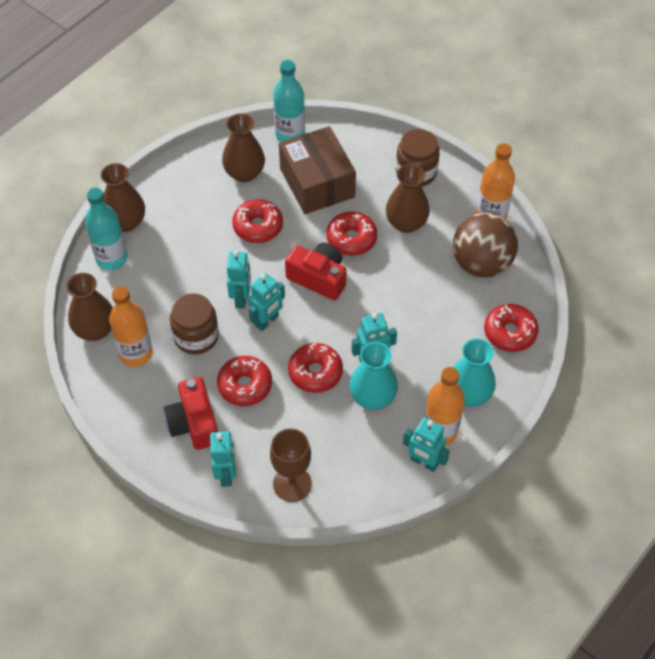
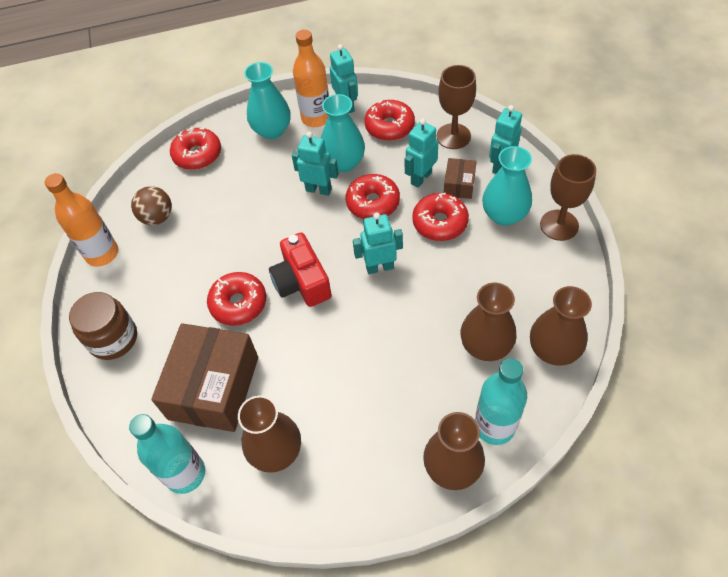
camera: 140 degrees left, 0 degrees up
orange bottle [109,286,153,367] -> none
red camera [164,377,218,450] -> turquoise vase [482,146,532,226]
brown jar [170,293,219,354] -> none
turquoise robot [227,251,251,309] -> turquoise robot moved to [405,119,438,188]
red donut [232,199,283,243] -> red donut moved to [364,100,415,141]
brown vase [386,164,430,233] -> brown vase moved to [461,282,516,361]
brown ball [453,212,518,277] -> brown ball [131,186,172,225], size x0.58
none -> brown box [444,158,477,199]
none -> brown goblet [540,154,596,241]

